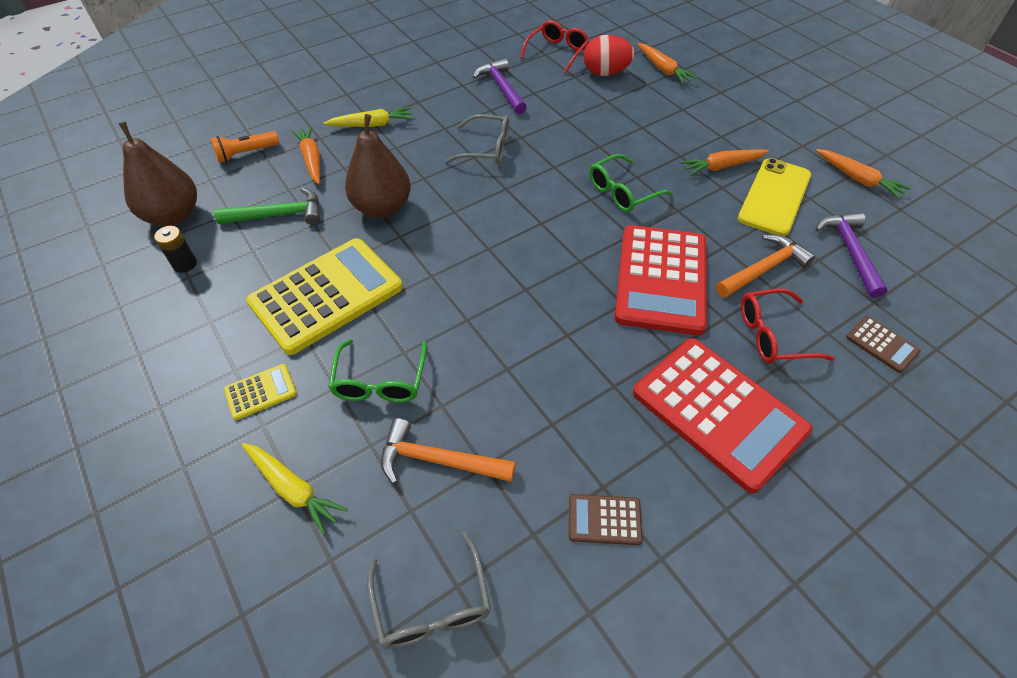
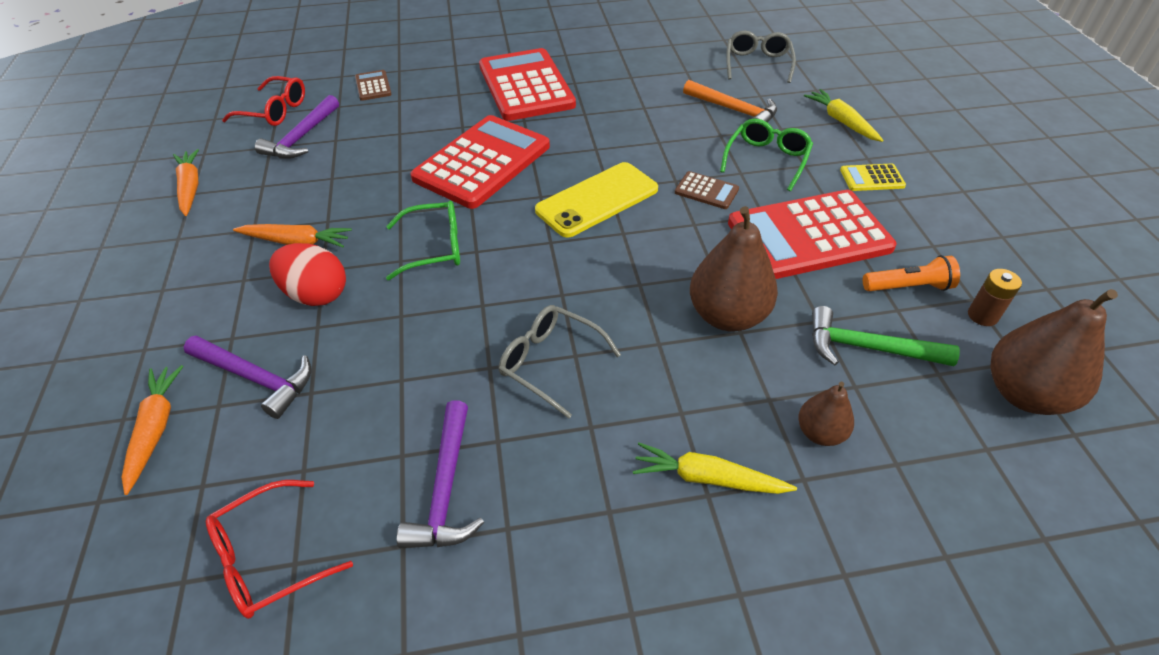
camera: 155 degrees left, 5 degrees down
black battery [154,226,197,273] -> brown battery [968,269,1022,326]
orange flashlight [210,131,279,163] -> orange flashlight moved to [863,255,960,291]
yellow calculator [246,238,403,355] -> red calculator [728,190,897,279]
orange carrot [291,126,320,184] -> brown pear [798,382,854,446]
brown calculator [569,494,643,545] -> brown calculator moved to [675,171,739,209]
red egg [584,35,635,76] -> red egg moved to [269,243,346,306]
orange hammer [716,234,815,298] -> none
yellow phone [738,158,811,236] -> yellow phone moved to [535,162,658,238]
red glasses [741,289,835,364] -> red glasses moved to [222,76,305,126]
none -> purple hammer [184,335,311,419]

